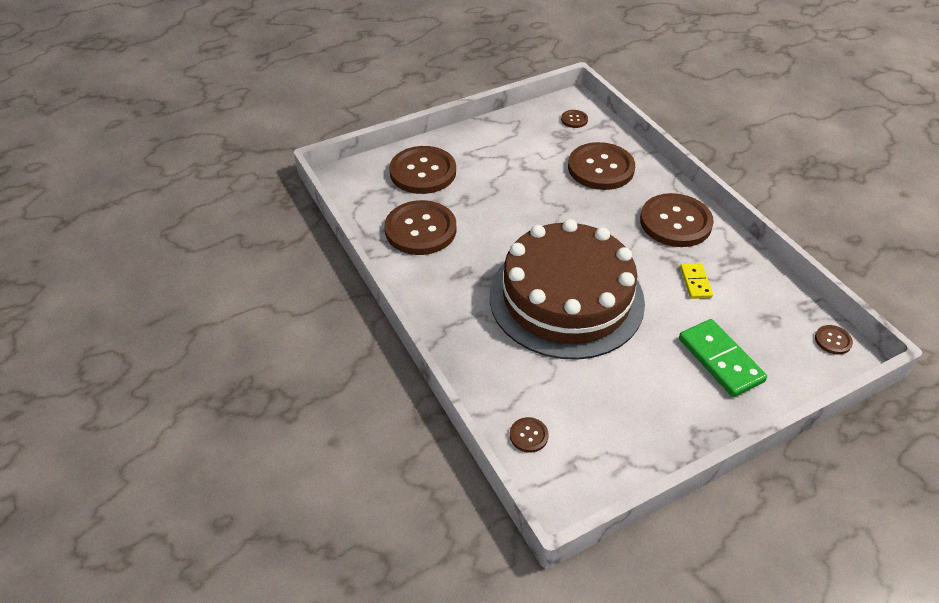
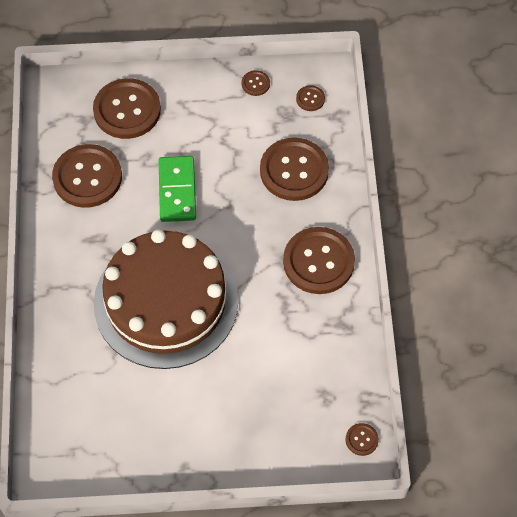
camera: 25 degrees right, 15 degrees up
brown button [510,417,548,453] -> brown button moved to [242,70,270,96]
green domino [679,319,767,397] -> green domino moved to [159,156,196,222]
yellow domino [680,263,713,299] -> none

